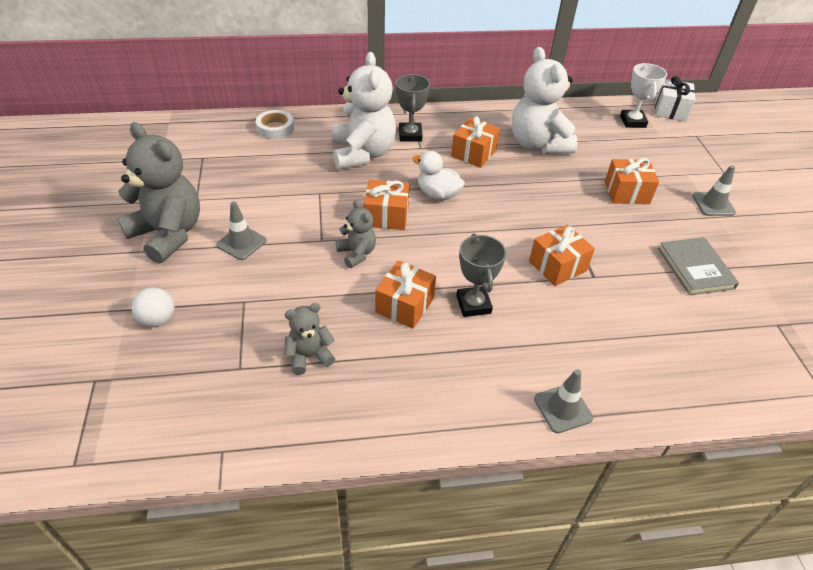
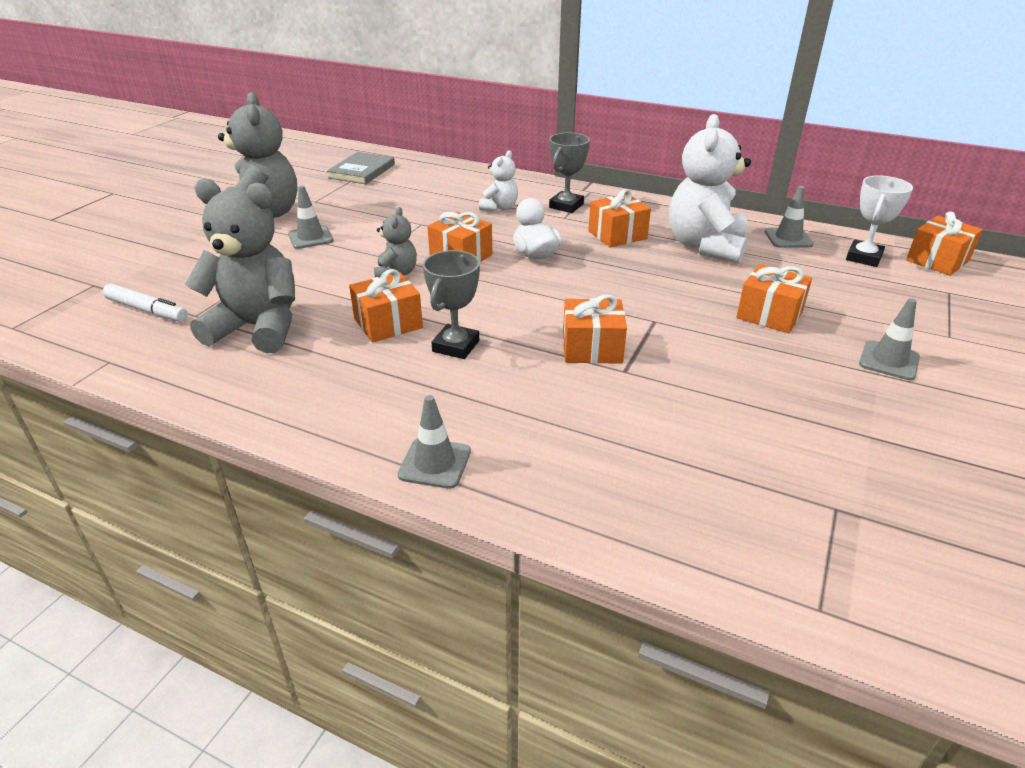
camera: 35 degrees right, 10 degrees down
white ball [132,287,174,327] -> none
white tape [256,110,294,139] -> none
grey teddy bear [284,303,335,375] -> grey teddy bear [185,178,295,353], size x1.98
white teddy bear [332,52,396,170] -> white teddy bear [479,150,518,212], size x0.50
white gift [655,76,695,121] -> orange gift [906,211,983,276]
grey book [658,237,739,295] -> grey book moved to [327,152,395,184]
none -> white marker [103,284,188,322]
none -> grey traffic cone [765,186,814,248]

